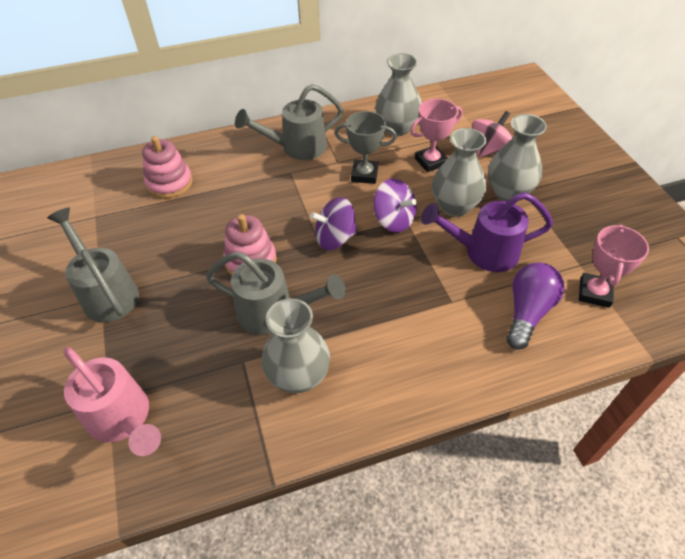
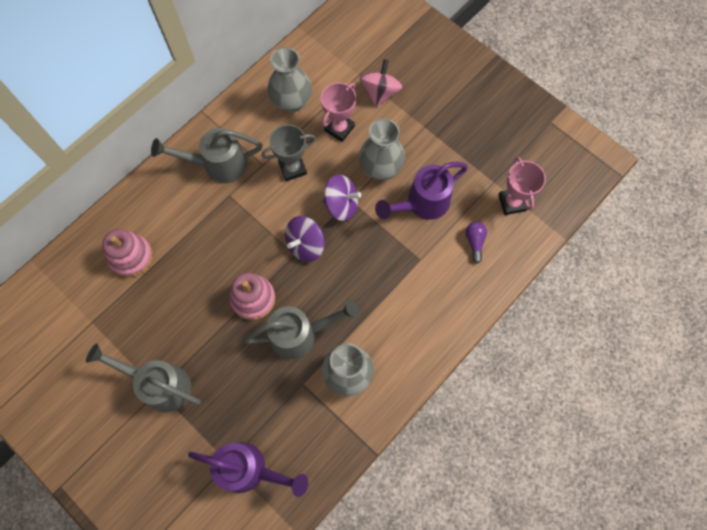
camera: 30 degrees left, 20 degrees up
pink watering can [63,347,161,456] -> purple watering can [188,442,308,497]
grey watering can [235,84,343,160] -> grey watering can turned 45 degrees clockwise [151,128,262,183]
grey vase [488,114,547,201] -> none
purple light bulb [506,262,565,350] -> purple light bulb [465,222,487,263], size x0.57

